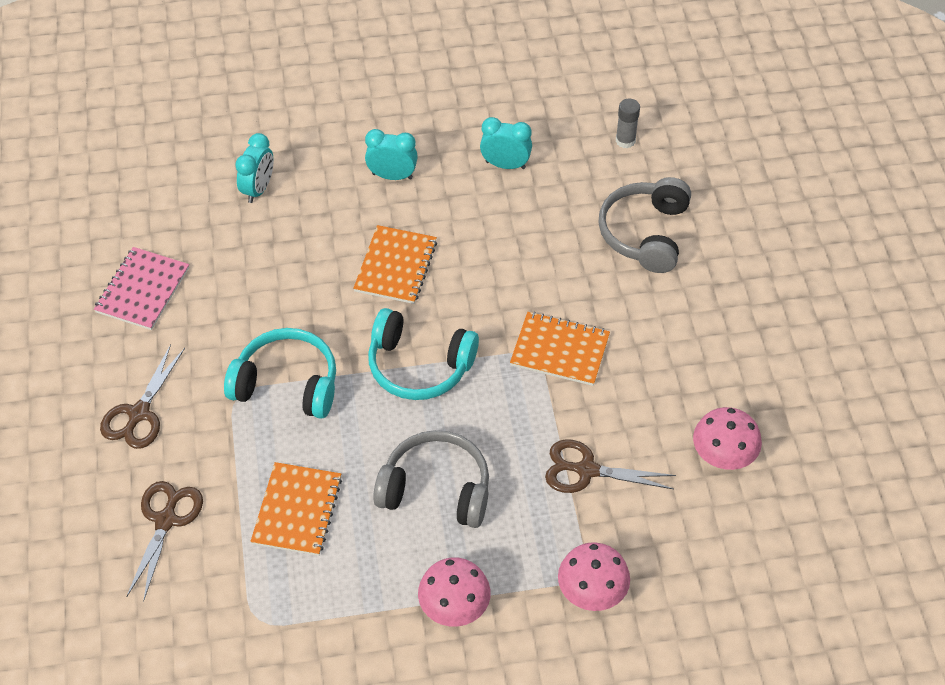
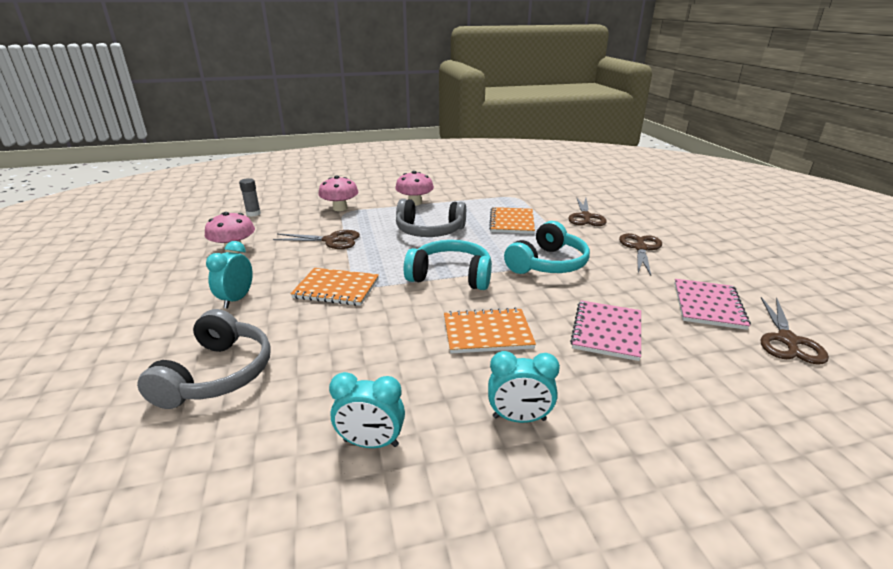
camera: 175 degrees right, 25 degrees down
turquoise headphones [224,328,336,419] -> turquoise headphones turned 60 degrees counterclockwise [504,221,590,274]
turquoise clock [235,133,273,203] -> turquoise clock moved to [206,241,253,308]
orange notebook [353,225,437,304] -> orange notebook turned 75 degrees clockwise [444,308,536,353]
grey glue stick [616,99,640,148] -> grey glue stick moved to [239,178,261,217]
none -> pink notebook [570,300,641,361]
none -> brown scissors [760,297,829,365]

